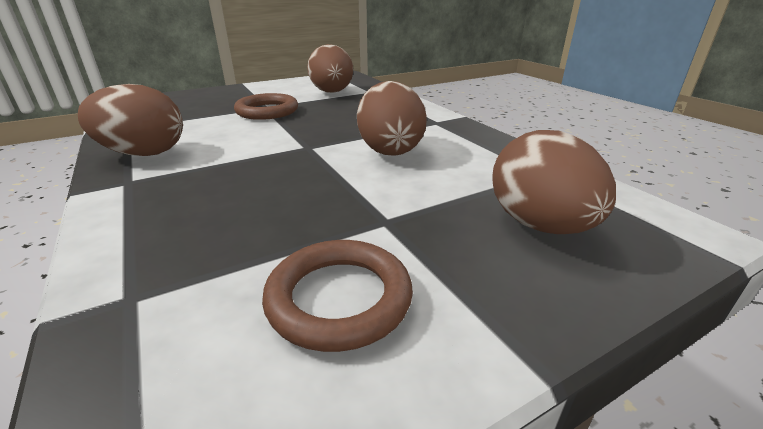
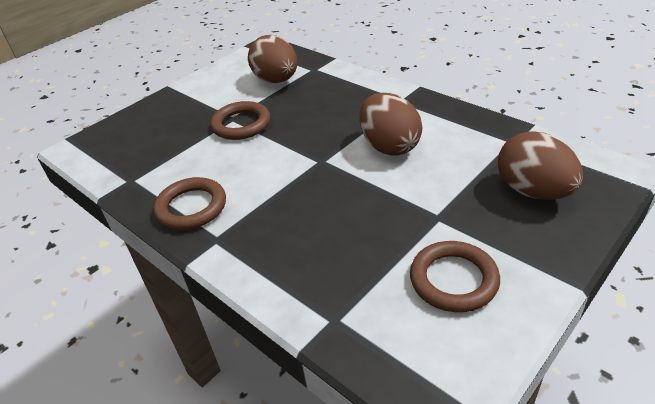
camera: 15 degrees left, 10 degrees up
brown egg [78,84,183,156] -> brown ring [153,177,226,230]

